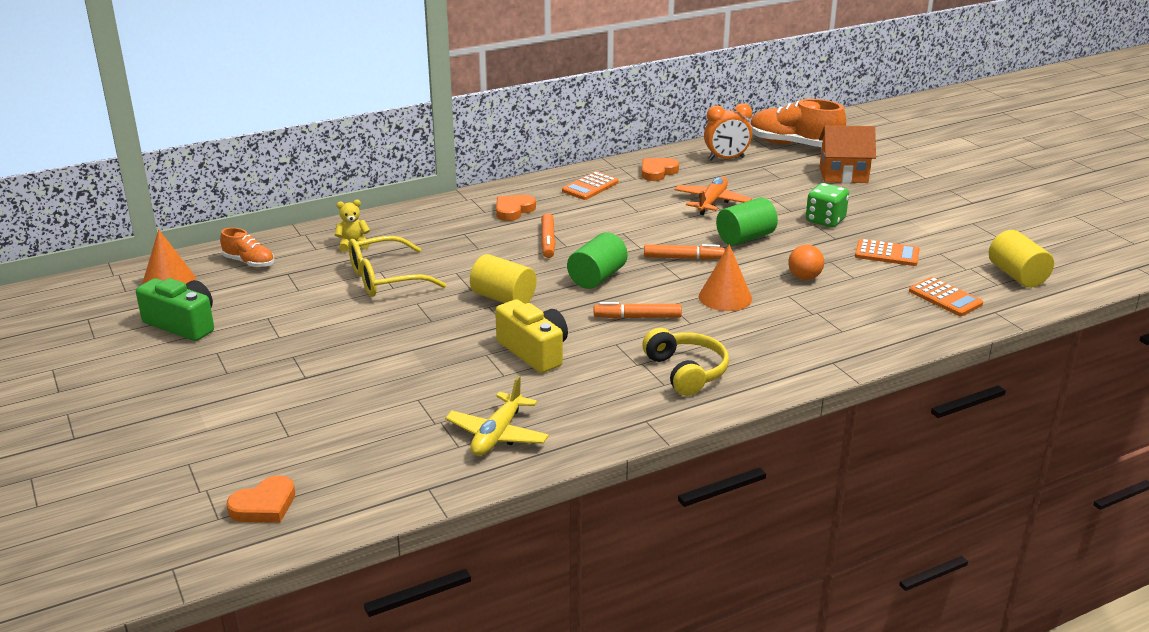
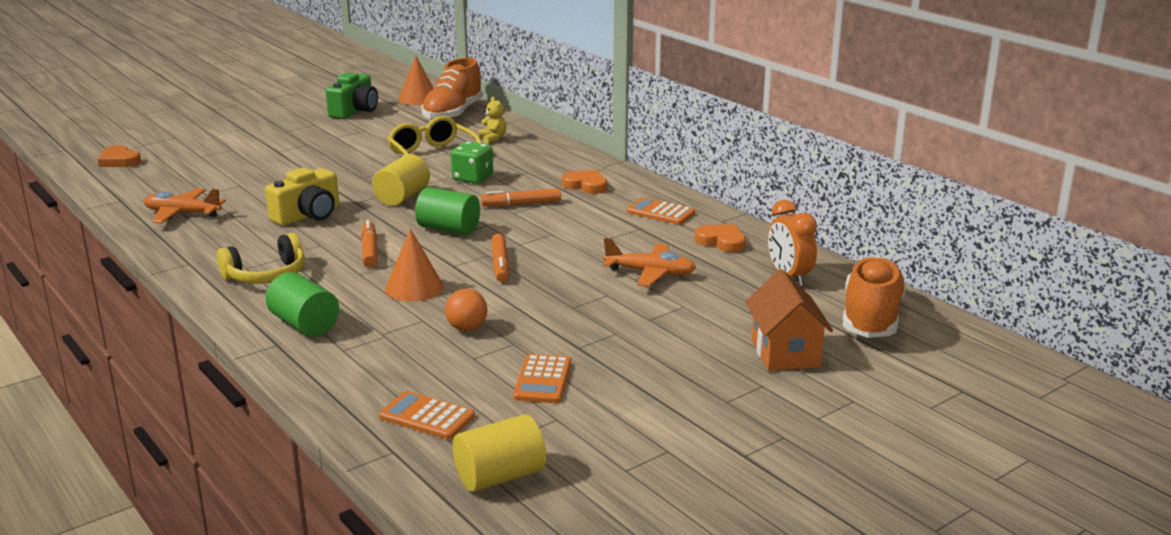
camera: 80 degrees right, 5 degrees down
orange shoe [220,228,274,268] -> orange shoe [421,58,483,119], size x1.86
yellow plane [445,376,549,456] -> orange plane [144,188,226,223]
green cylinder [716,197,778,246] -> green cylinder moved to [266,272,339,337]
green dice [806,183,849,227] -> green dice moved to [451,141,493,184]
orange calculator [909,277,983,316] -> orange calculator turned 75 degrees clockwise [379,391,475,439]

